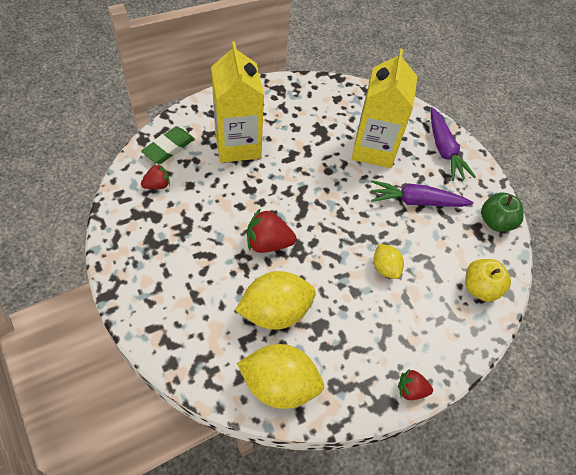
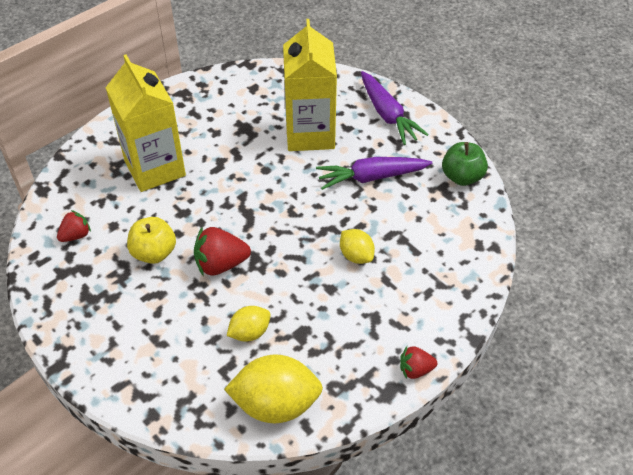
camera: 10 degrees left, 5 degrees down
green eraser [141,126,195,164] -> none
yellow lemon [235,271,316,330] -> yellow lemon [227,306,271,342], size x0.55
yellow apple [465,259,511,302] -> yellow apple moved to [127,217,176,264]

